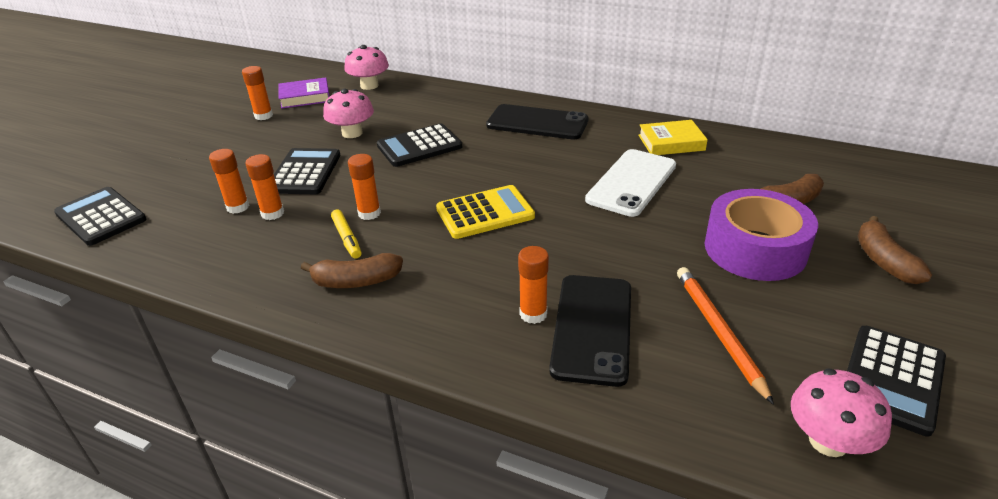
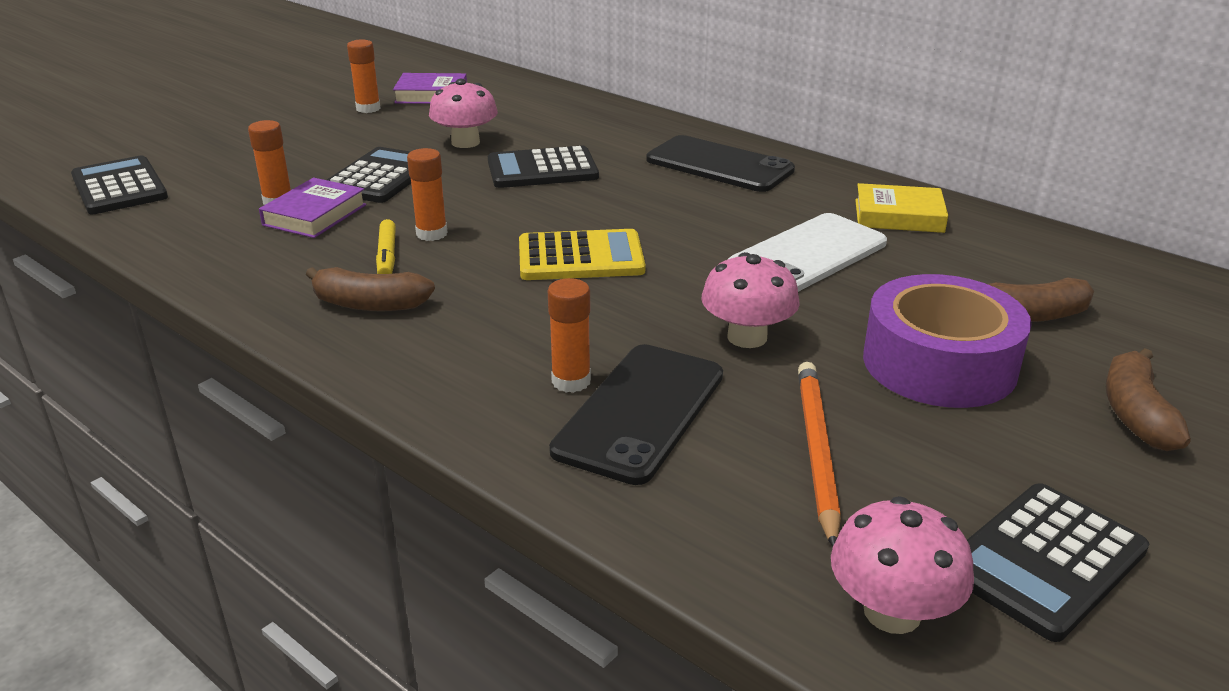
camera: 15 degrees right, 5 degrees down
orange glue stick [245,154,284,220] -> purple book [259,178,366,238]
pink mushroom [344,45,389,90] -> pink mushroom moved to [701,252,800,348]

